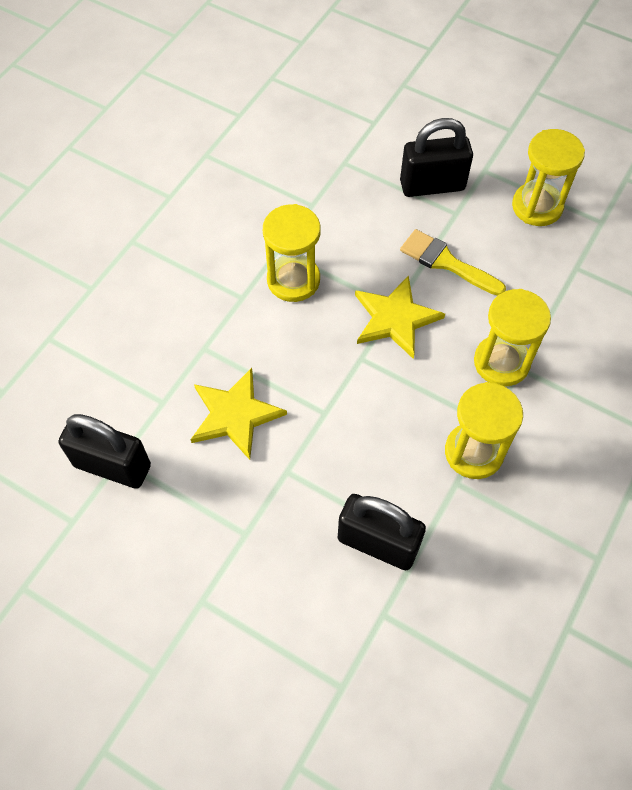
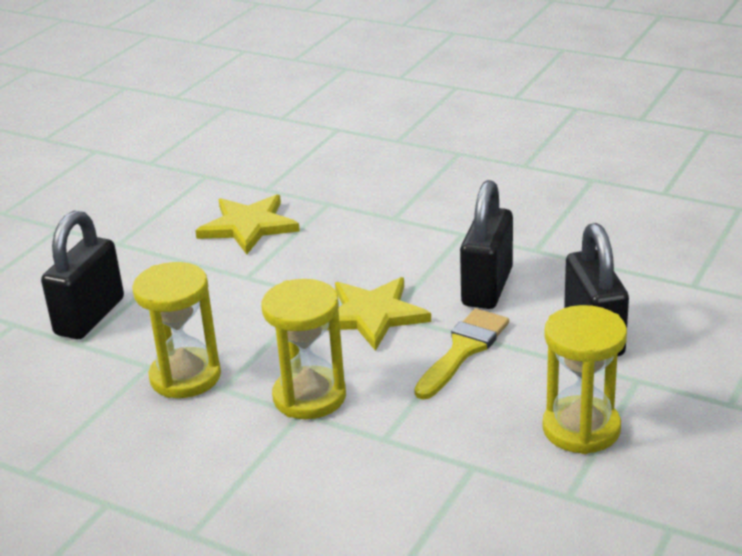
camera: 90 degrees right, 30 degrees down
black padlock [59,414,151,489] -> black padlock moved to [460,180,513,309]
yellow hourglass [263,204,321,302] -> none

